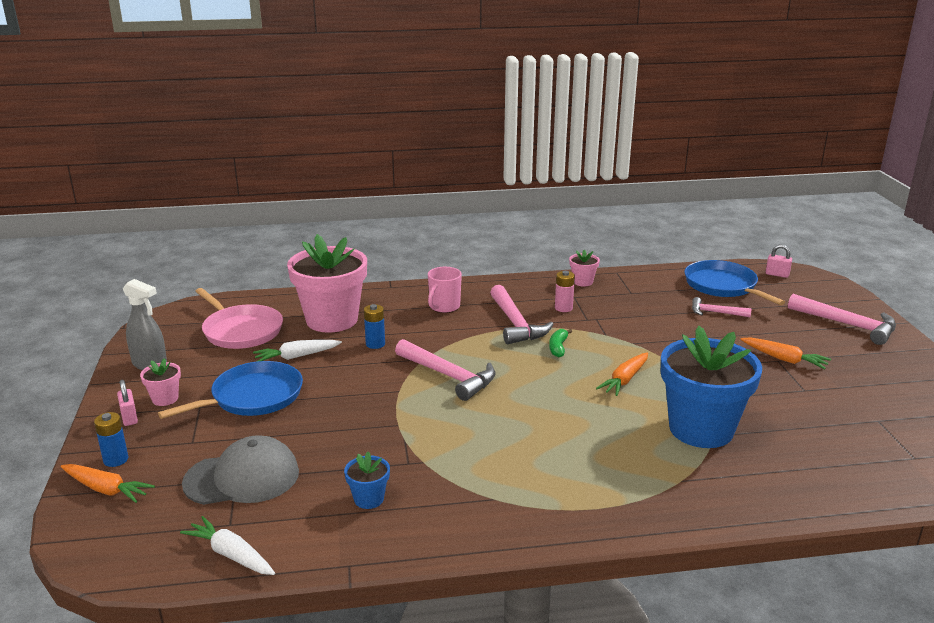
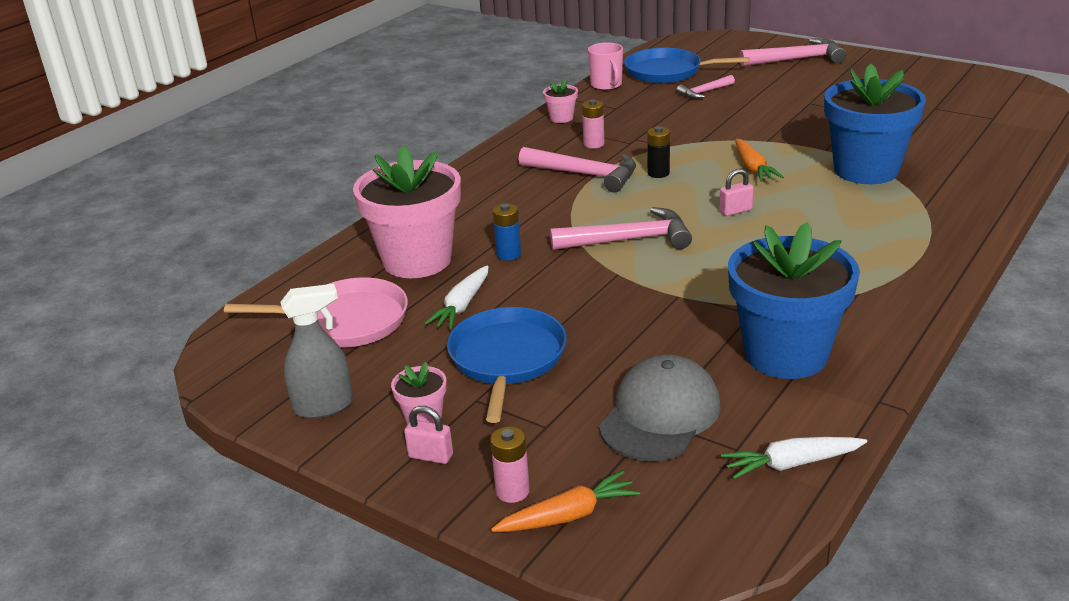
camera: 45 degrees left, 5 degrees up
blue battery [94,412,128,467] -> pink battery [490,427,530,503]
blue flower pot [344,452,390,509] -> blue flower pot [728,222,860,379], size x2.37
pink mug [428,267,462,313] -> pink mug moved to [588,42,623,90]
green banana [549,329,572,357] -> black battery [647,126,670,178]
orange carrot [741,337,831,369] -> none
pink padlock [766,245,792,278] -> pink padlock moved to [719,169,754,216]

